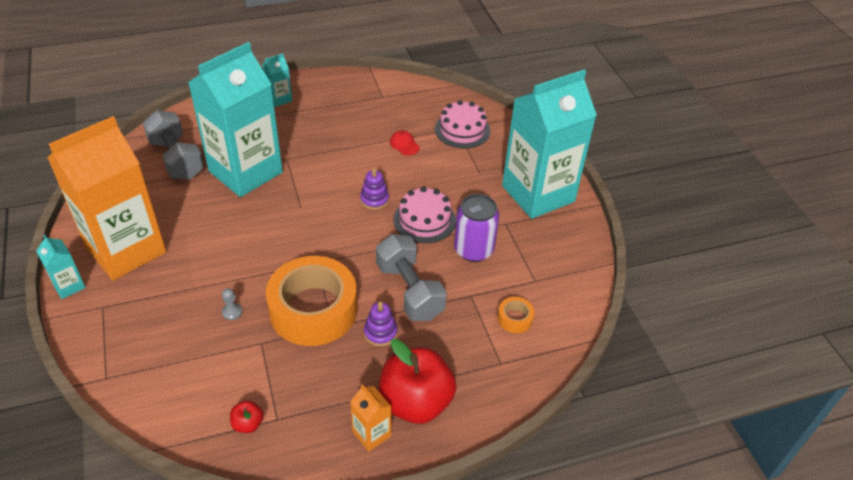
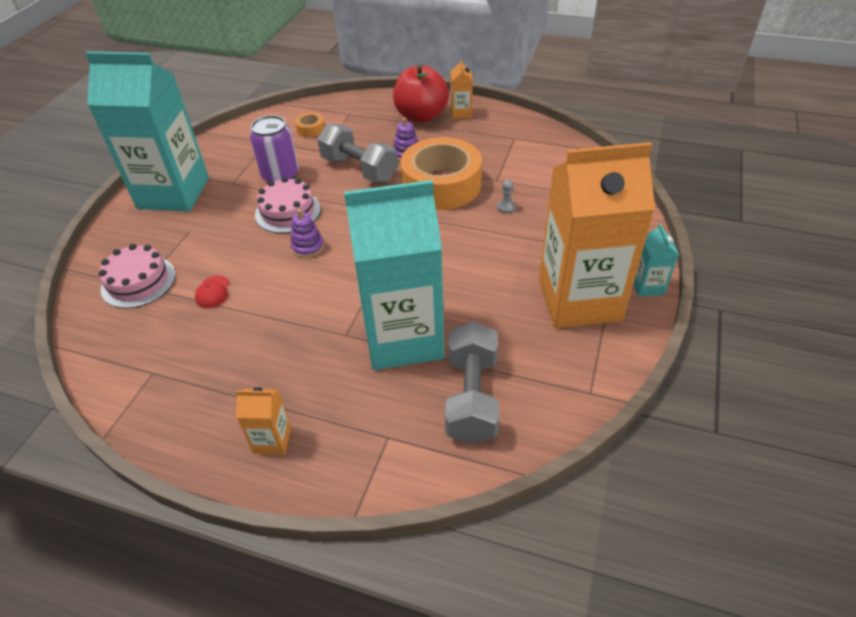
camera: 140 degrees left, 0 degrees up
red apple [230,400,263,433] -> none
turquoise carton [262,53,292,107] -> orange carton [235,387,291,455]
grey dumbbell [376,234,447,321] -> grey dumbbell turned 60 degrees counterclockwise [317,123,398,182]

